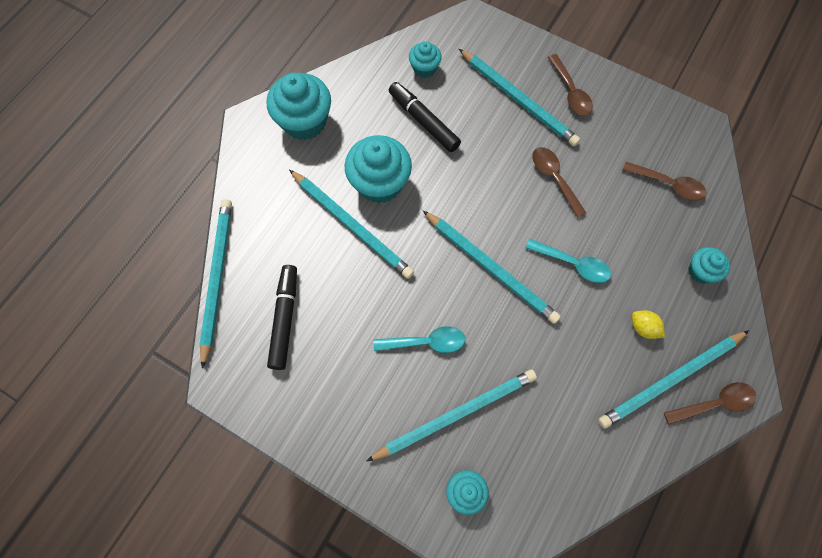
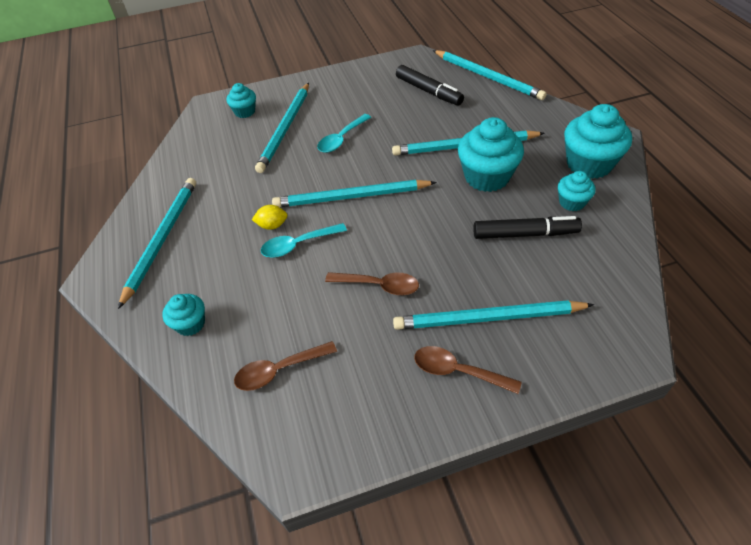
camera: 135 degrees right, 20 degrees down
turquoise cupcake [409,41,442,78] -> turquoise cupcake moved to [558,171,595,211]
yellow lemon [632,310,665,339] -> yellow lemon moved to [252,205,287,230]
brown spoon [664,382,756,425] -> none

